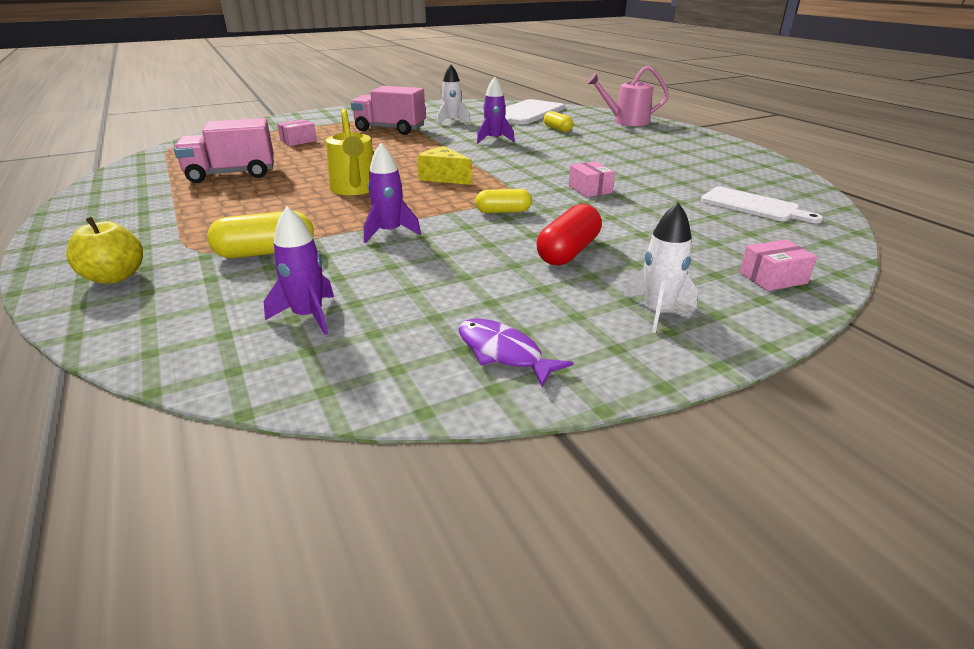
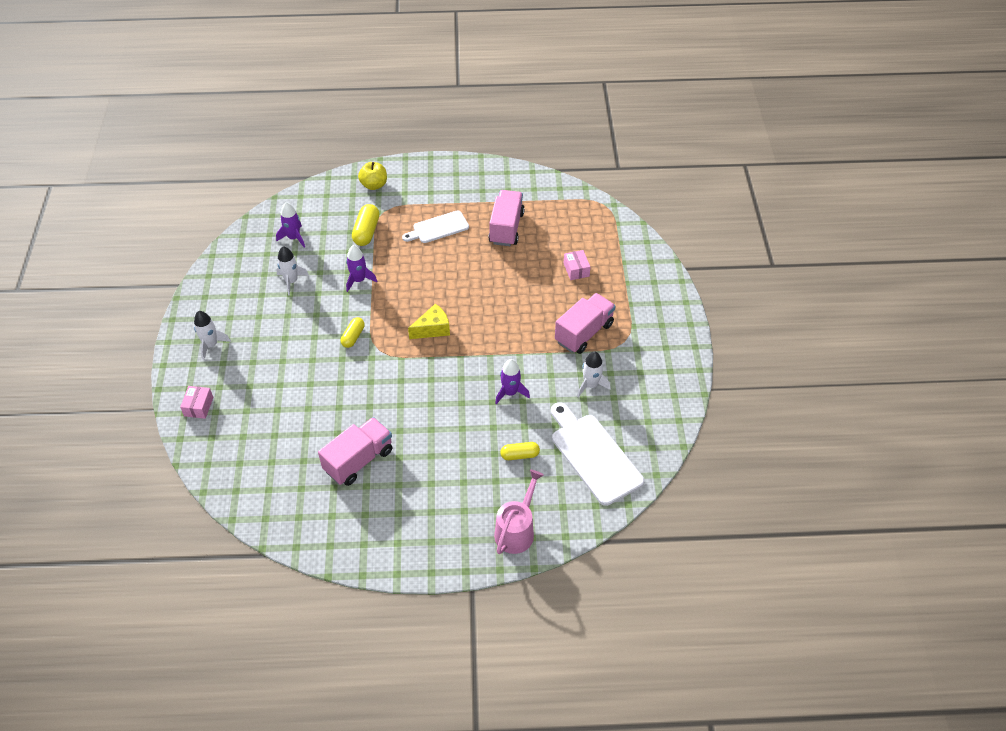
camera: 115 degrees right, 20 degrees up
yellow watering can [326,109,373,195] -> none
purple fish [459,319,574,388] -> none
red capsule [537,204,602,266] -> none
pink box [569,161,615,197] -> none
white cutting board [701,187,823,223] -> white cutting board moved to [402,210,469,243]
none -> white rocket [276,246,309,296]
none -> pink truck [318,417,392,486]

